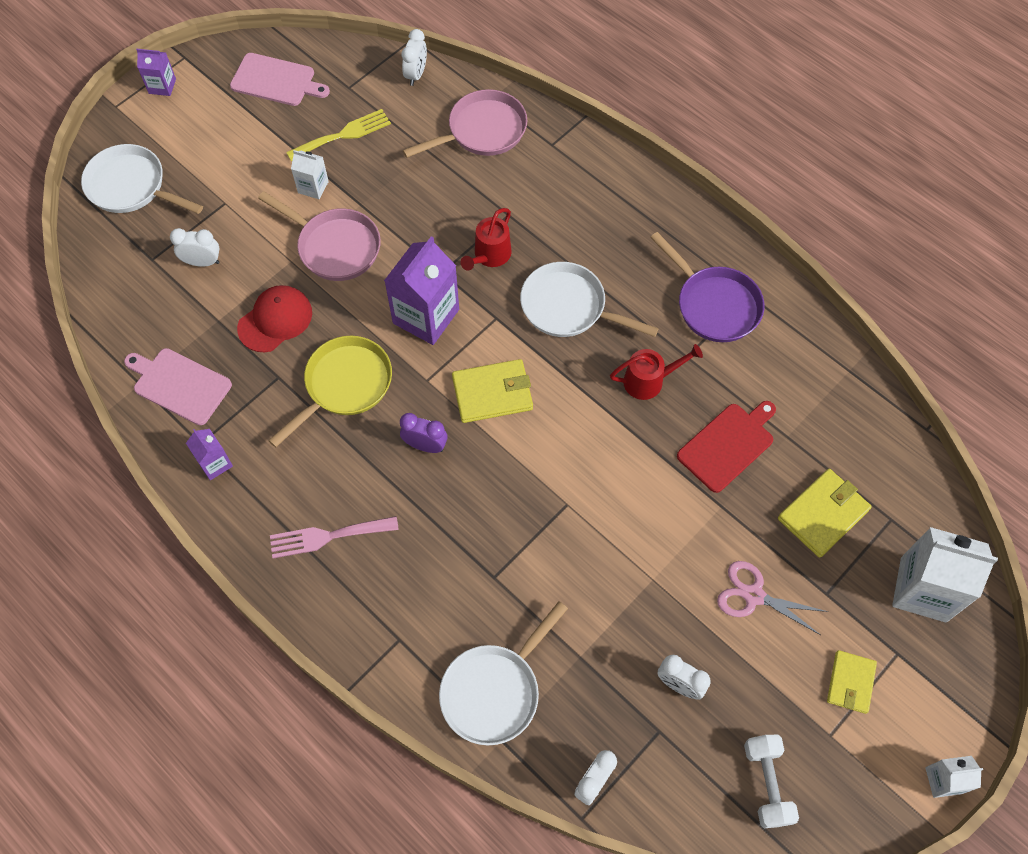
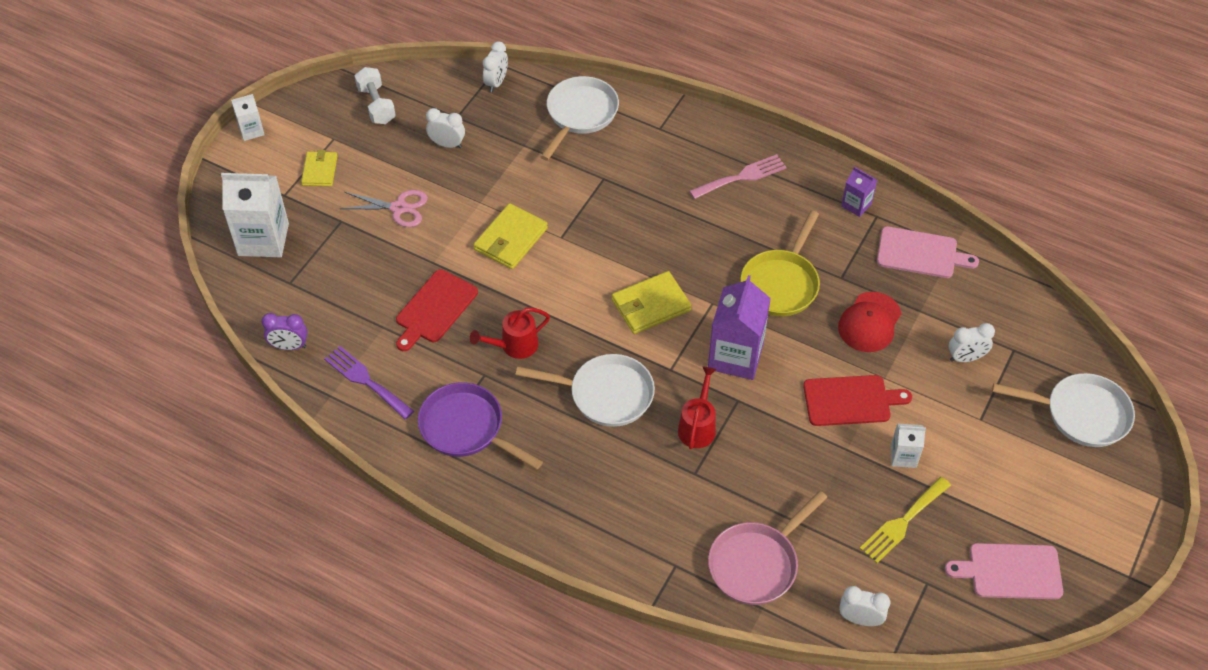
camera: 165 degrees right, 10 degrees down
purple carton [136,49,176,96] -> none
pink pan [258,191,381,281] -> red cutting board [803,375,912,426]
purple clock [400,413,447,453] -> purple clock moved to [261,313,308,350]
white clock [402,29,427,86] -> white clock turned 105 degrees clockwise [839,586,890,626]
yellow wallet [778,469,872,558] -> yellow wallet moved to [473,203,548,269]
none -> purple fork [324,346,414,419]

